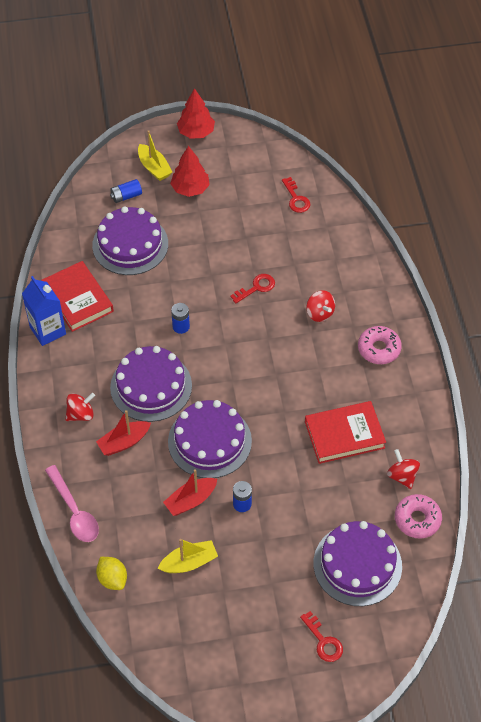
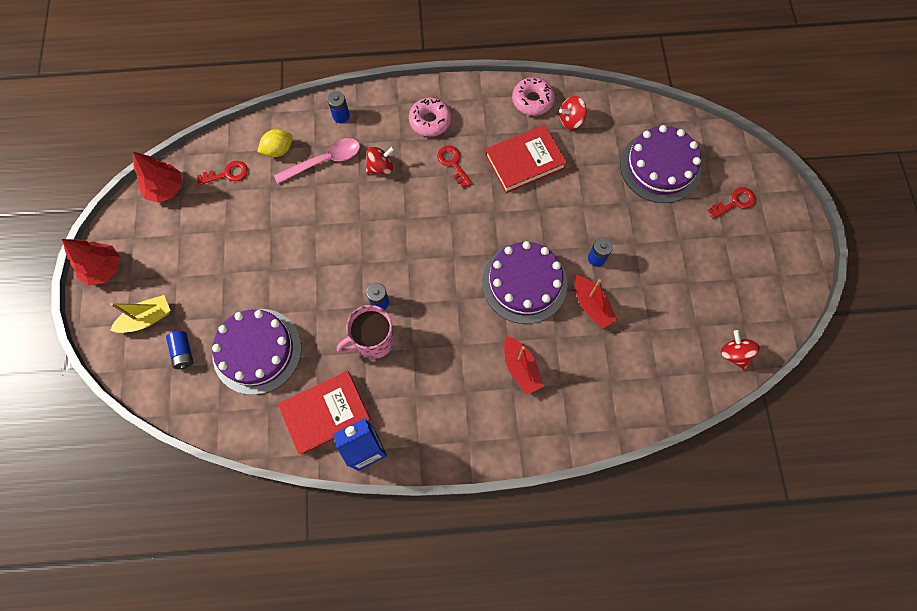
camera: 85 degrees left, 15 degrees up
pink spoon [45,465,99,542] -> pink spoon moved to [274,138,360,184]
red spinning top [65,393,95,421] -> red spinning top moved to [721,330,760,370]
yellow lemon [96,557,127,590] -> yellow lemon moved to [257,129,293,157]
purple cake [110,346,192,422] -> none
yellow boat [157,539,218,573] -> none
red tree [170,146,210,197] -> red tree moved to [133,152,182,203]
red key [230,274,275,304] -> red key moved to [437,146,472,188]
red book [305,401,386,464] -> red book turned 75 degrees clockwise [485,125,567,193]
pink donut [395,494,442,539] -> pink donut moved to [512,77,555,116]
none -> blue battery [327,91,350,123]
none -> pink mug [337,305,395,359]

